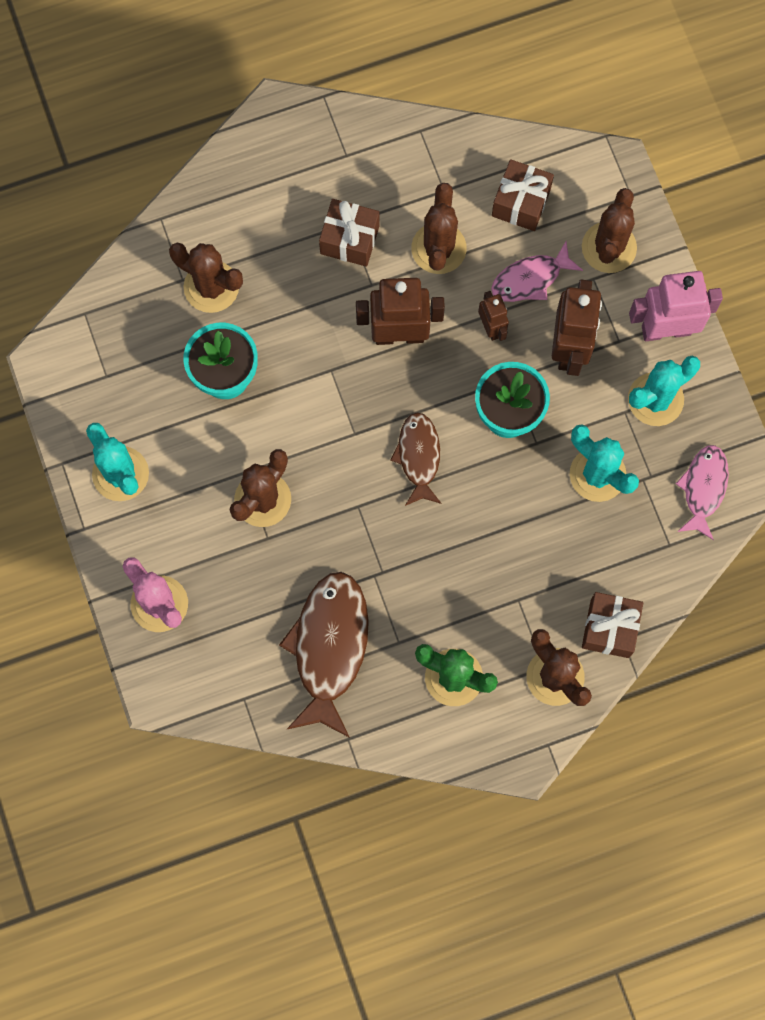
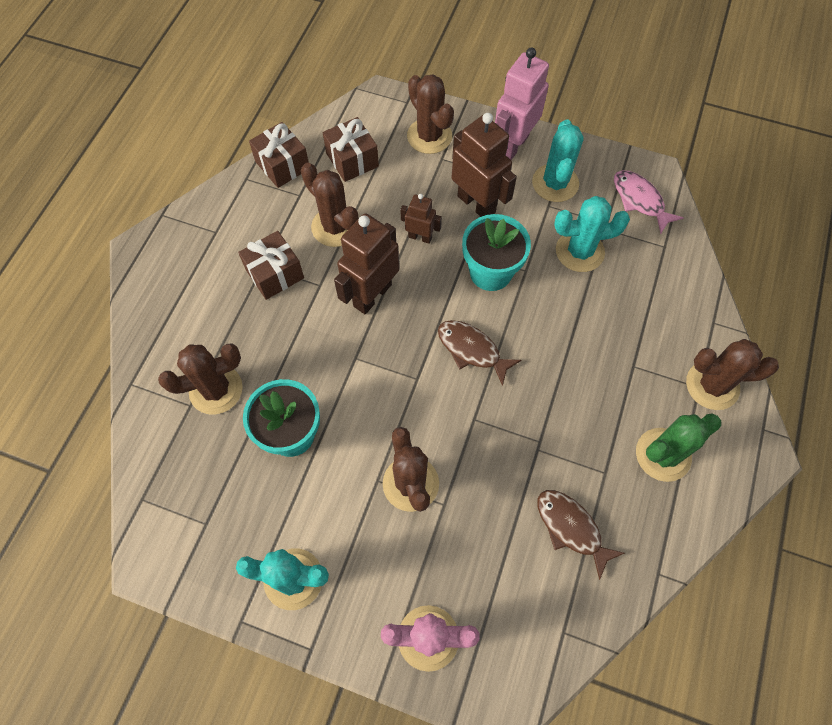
camera: 50 degrees left, 10 degrees down
brown fish [279,572,369,738] -> brown fish [537,490,625,580], size x0.59
pink fish [491,241,583,302] -> none
brown gift [582,592,643,658] -> brown gift moved to [249,122,309,188]

